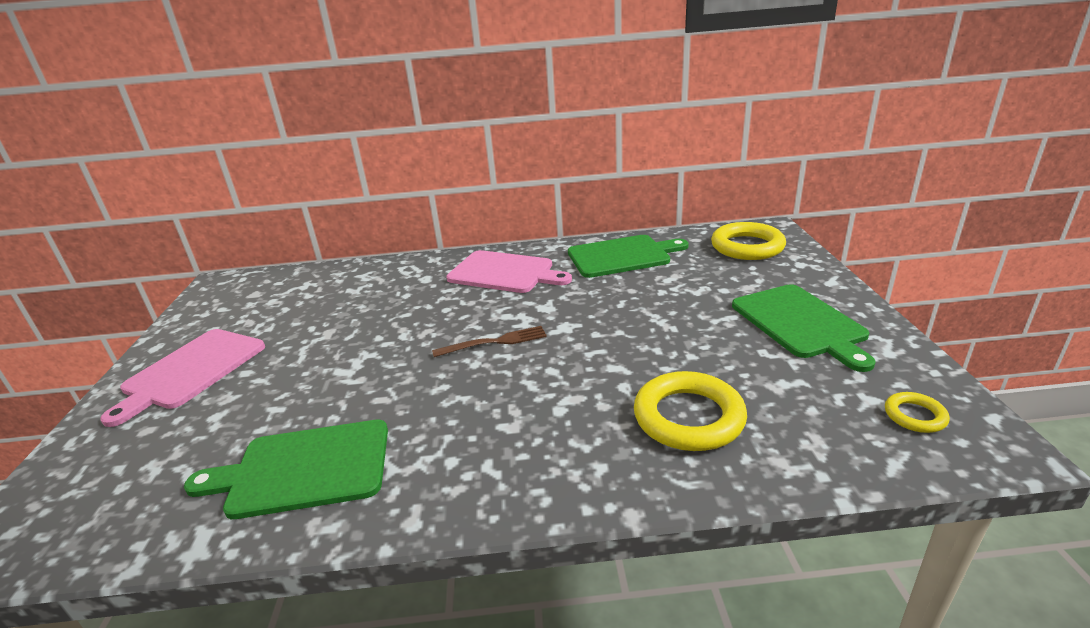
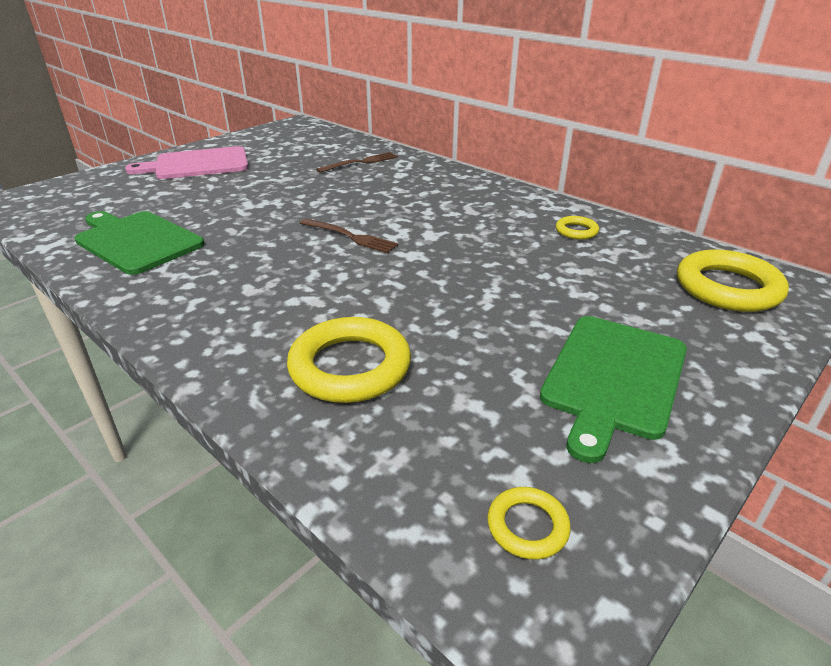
camera: 45 degrees right, 5 degrees up
pink cutting board [446,250,572,293] -> none
green cutting board [568,235,689,278] -> yellow ring [556,216,599,240]
none -> brown fork [316,152,398,173]

